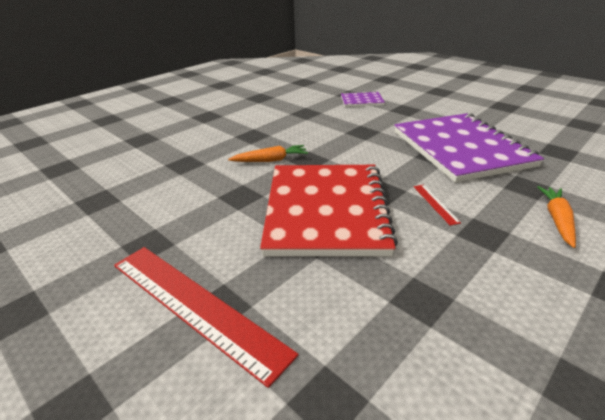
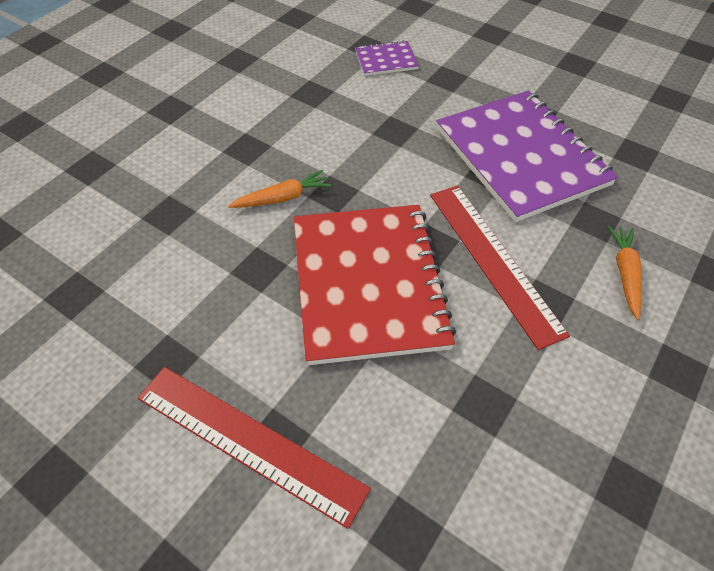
camera: 10 degrees left, 20 degrees up
red ruler [414,185,461,226] -> red ruler [430,185,570,350], size x2.48

